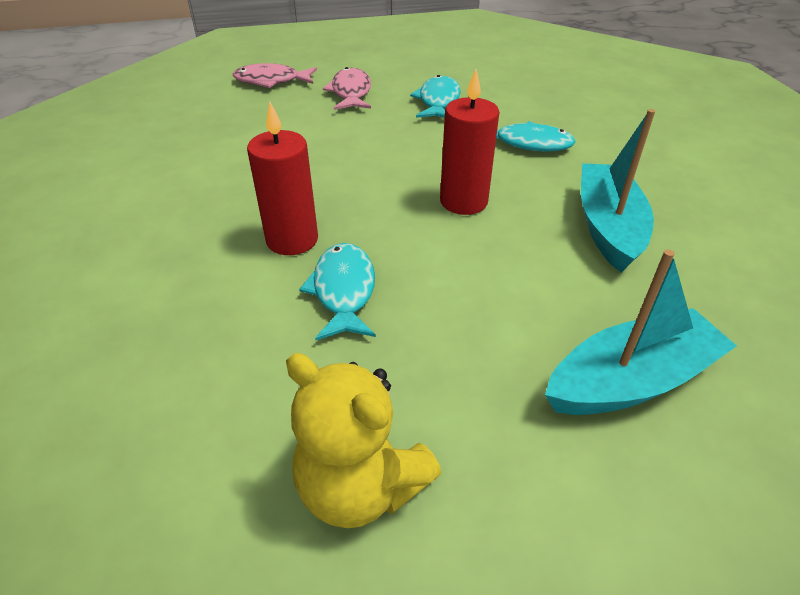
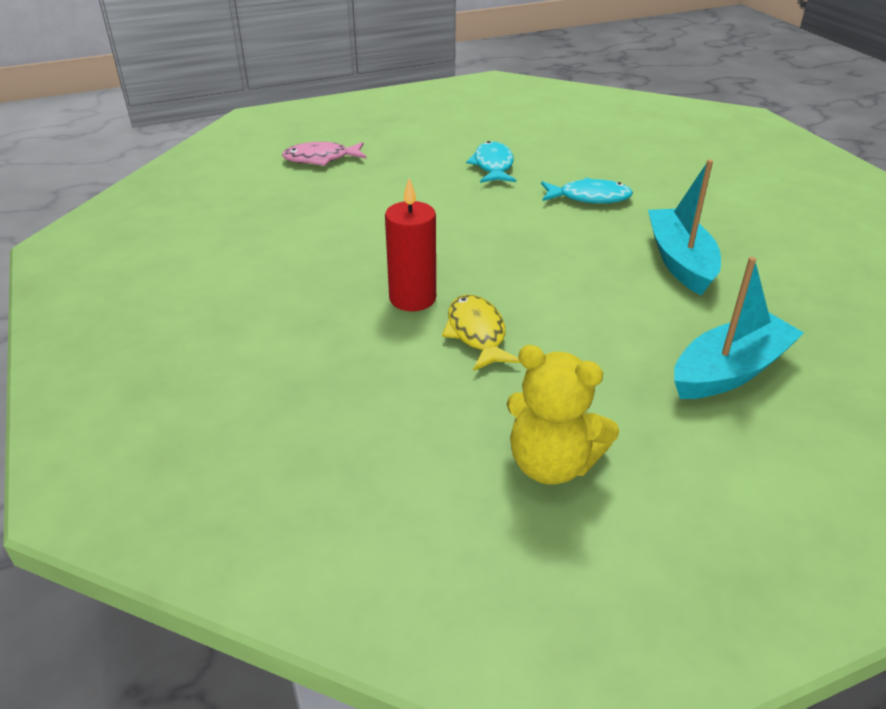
camera: 10 degrees left, 5 degrees down
turquoise fish [299,243,376,340] -> yellow fish [442,295,521,371]
pink fish [323,67,371,110] -> none
red candle [440,69,499,215] -> none

